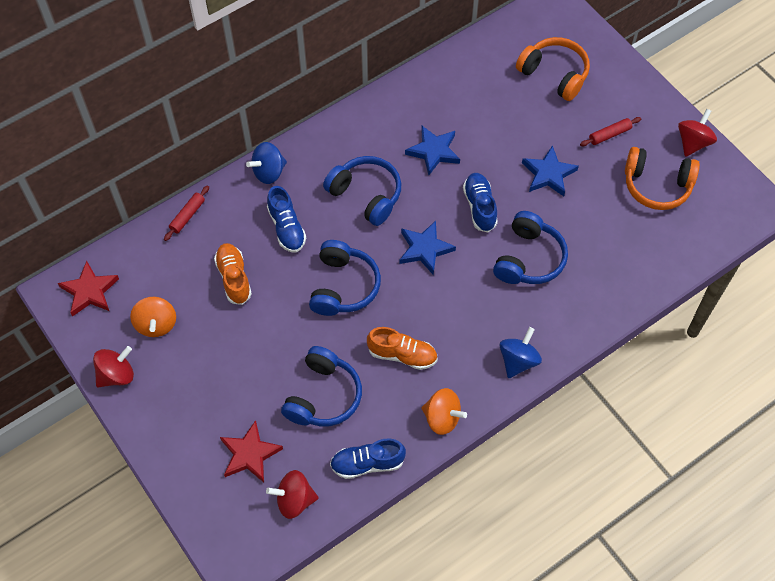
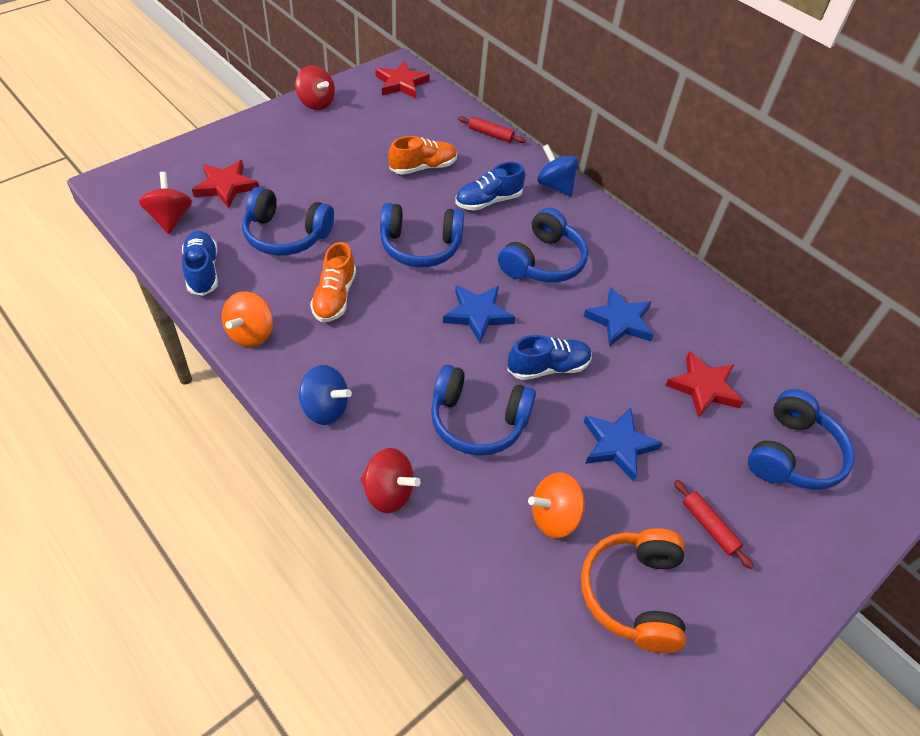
camera: 80 degrees right, 10 degrees down
orange spinning top [130,297,176,337] -> orange spinning top moved to [528,472,585,538]
orange headphones [516,37,590,101] -> blue headphones [748,389,855,490]
red spinning top [678,109,717,157] -> red spinning top moved to [361,448,421,513]
none -> red star [665,351,744,418]

